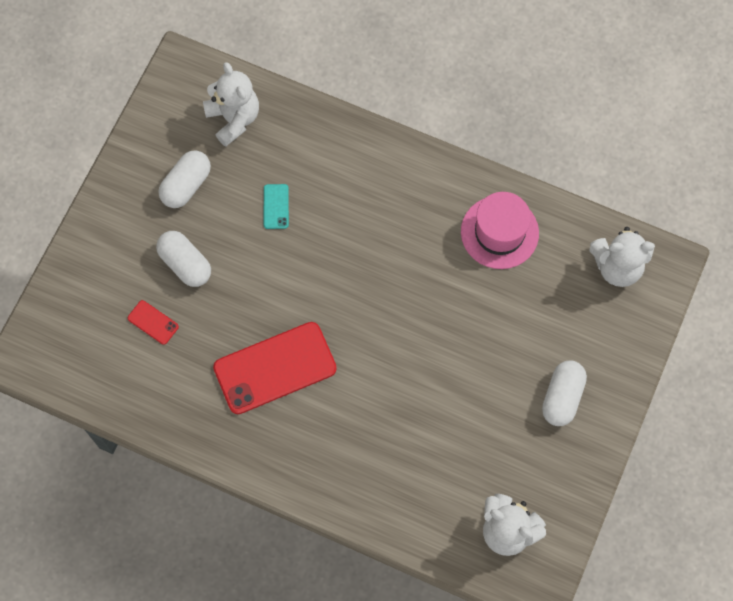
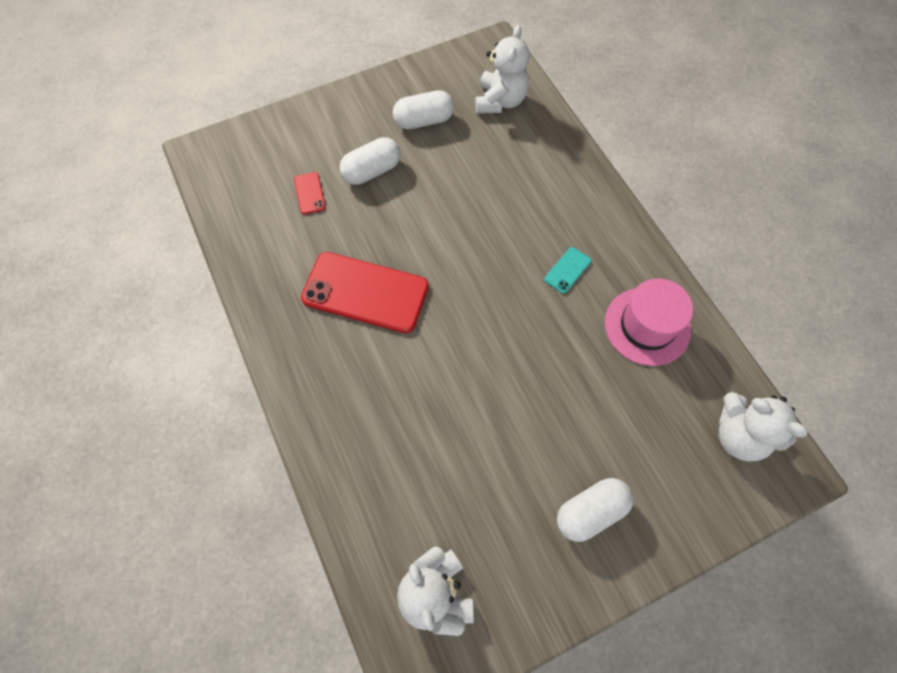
camera: 40 degrees right, 5 degrees down
white capsule [156,231,211,287] -> white capsule turned 60 degrees clockwise [339,137,401,185]
turquoise phone [264,184,289,229] -> turquoise phone moved to [544,247,591,294]

